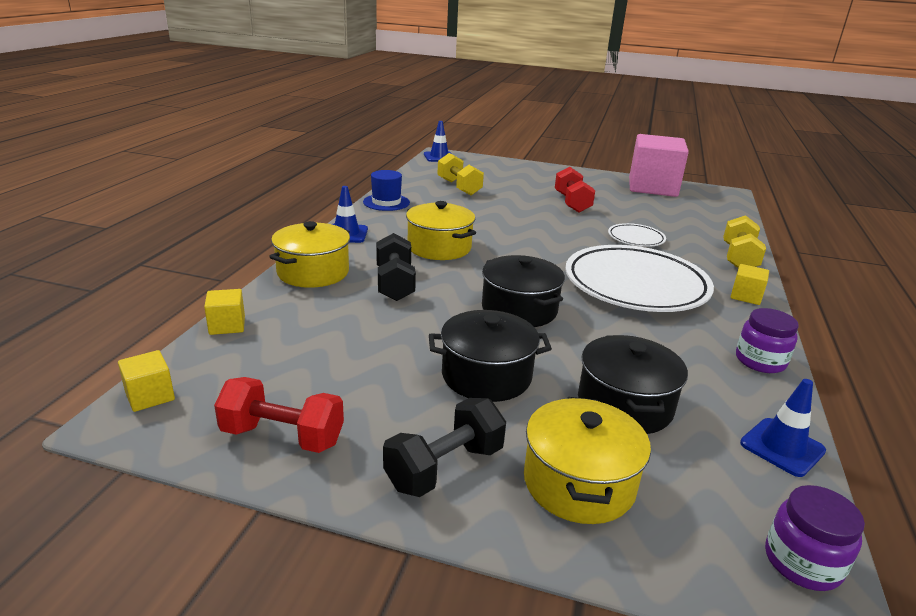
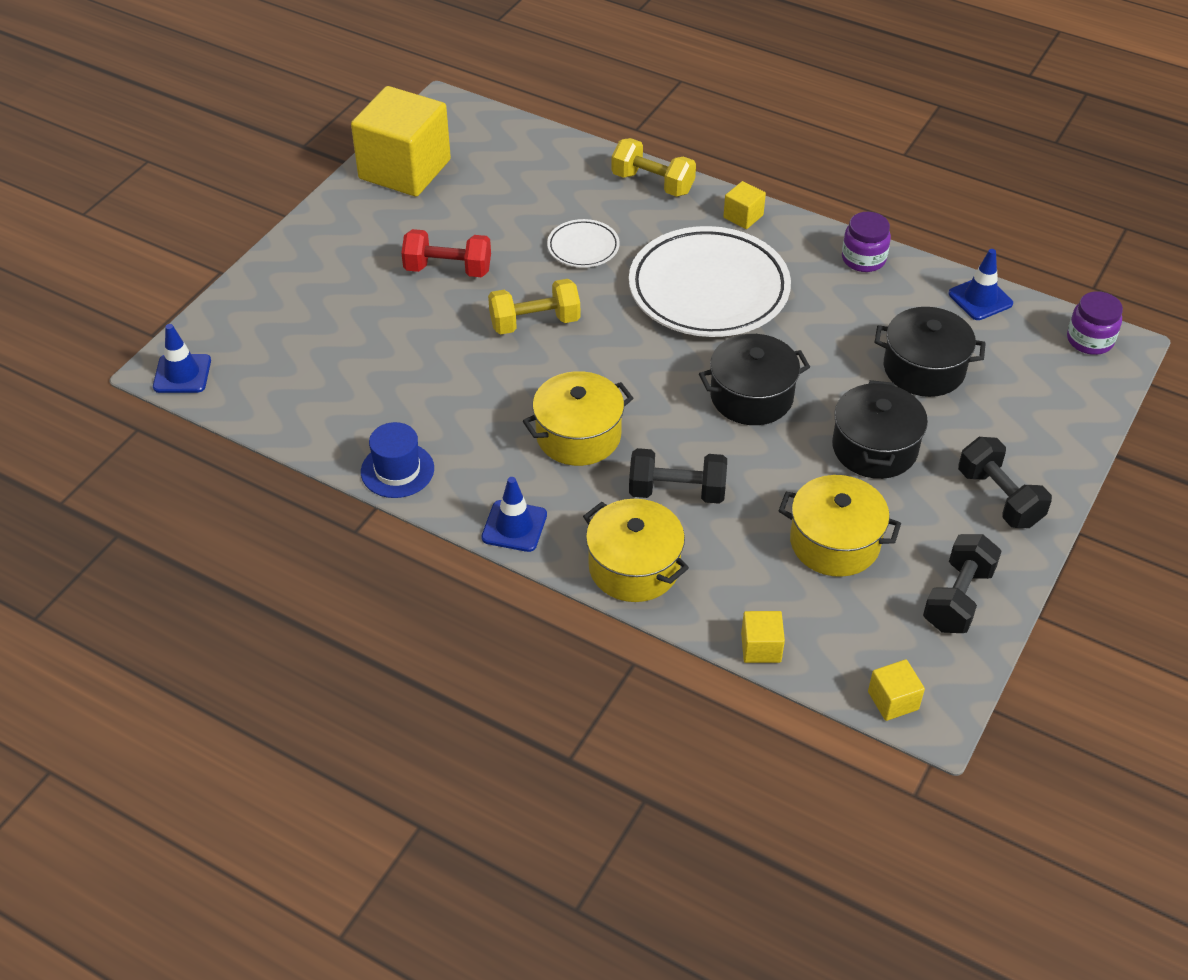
camera: 75 degrees left, 20 degrees up
red dumbbell [214,377,344,453] -> black dumbbell [923,534,1002,633]
yellow dumbbell [437,153,484,195] -> yellow dumbbell moved to [488,279,580,334]
yellow pot [524,397,651,524] -> yellow pot moved to [779,475,901,577]
pink cube [629,134,689,197] -> yellow cube [351,86,451,197]

